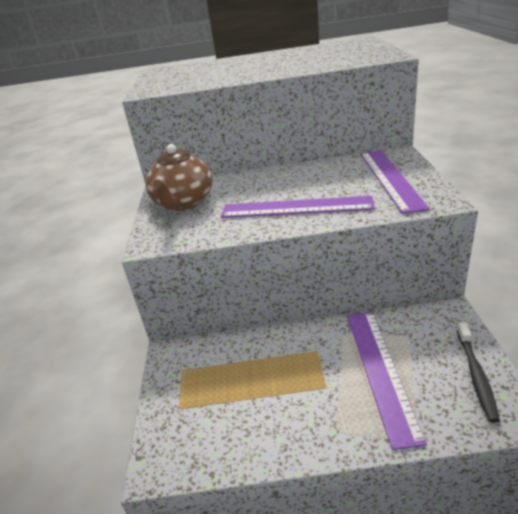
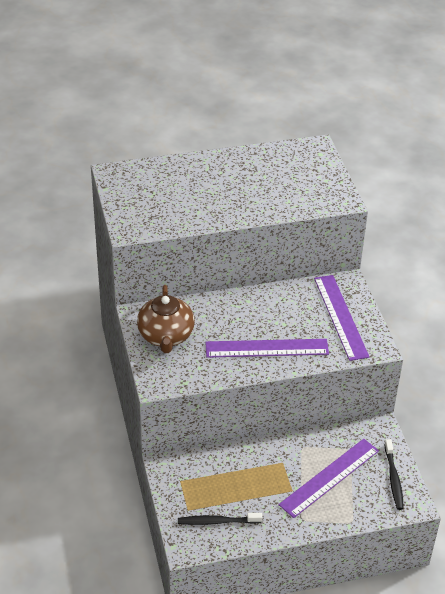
camera: 15 degrees left, 10 degrees up
purple ruler [347,312,427,450] -> purple ruler turned 60 degrees clockwise [279,439,379,518]
none -> black toothbrush [178,513,262,525]

